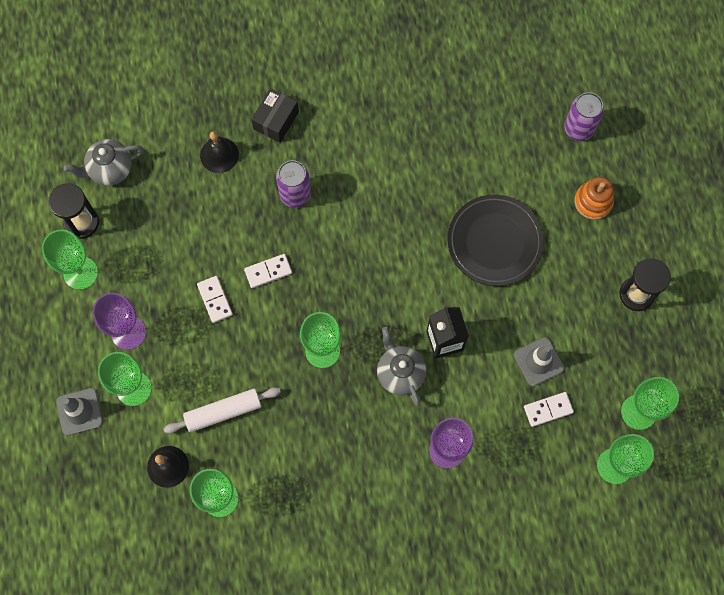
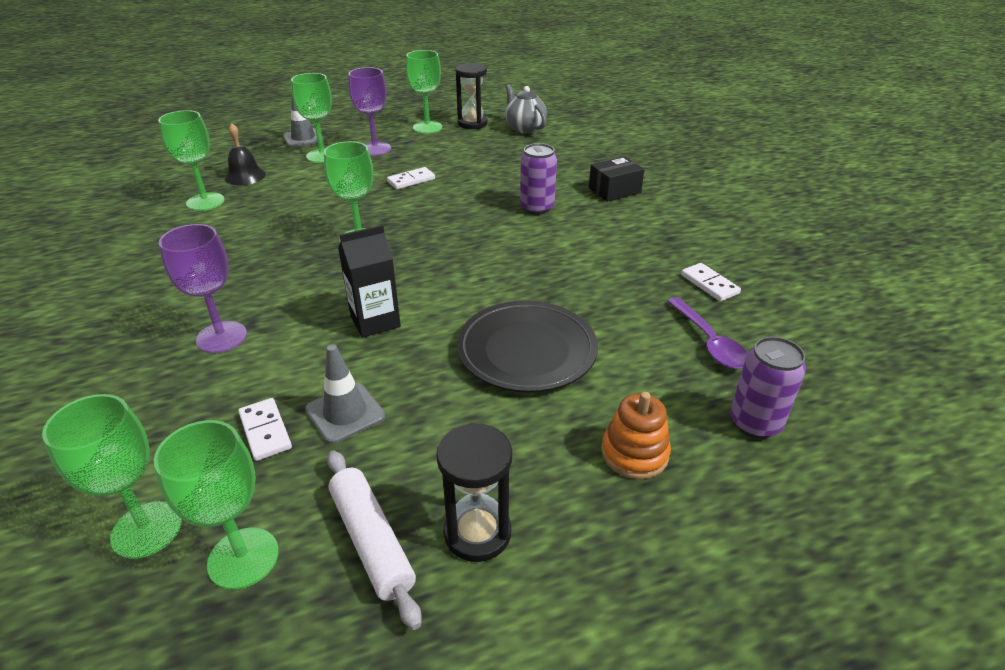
camera: 80 degrees right, 35 degrees down
white rolling pin [164,387,281,434] -> white rolling pin moved to [327,450,422,630]
black bell [200,131,239,173] -> none
white domino [244,254,292,288] -> white domino moved to [681,263,741,301]
black box [251,88,299,143] -> black box turned 45 degrees counterclockwise [589,157,644,202]
grey teapot [377,327,426,406] -> none
none -> purple spoon [667,297,747,369]

